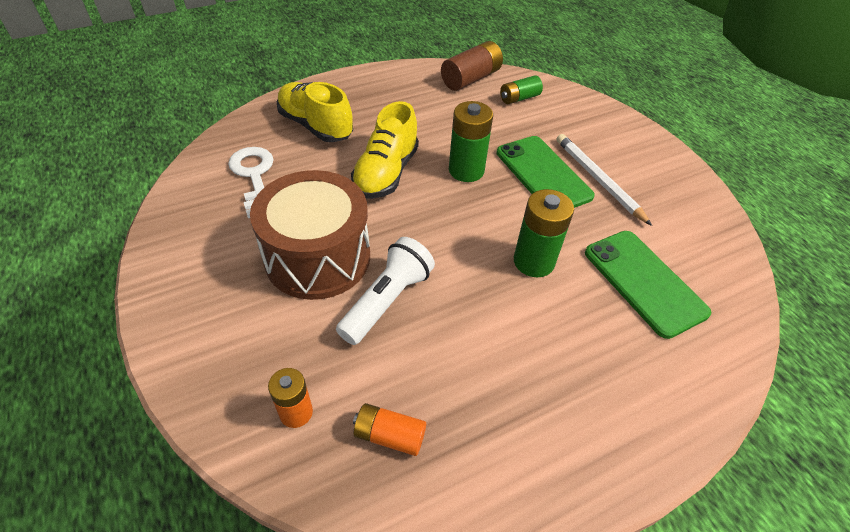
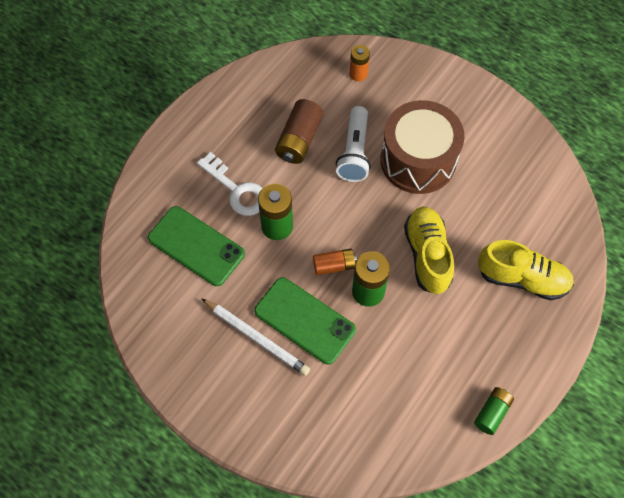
camera: 155 degrees right, 15 degrees up
white key [228,147,274,218] -> white key moved to [197,152,263,216]
orange battery [353,403,426,456] -> orange battery moved to [313,248,357,275]
brown battery [441,41,503,91] -> brown battery moved to [275,99,323,164]
green battery [500,75,543,104] -> green battery moved to [474,387,514,435]

